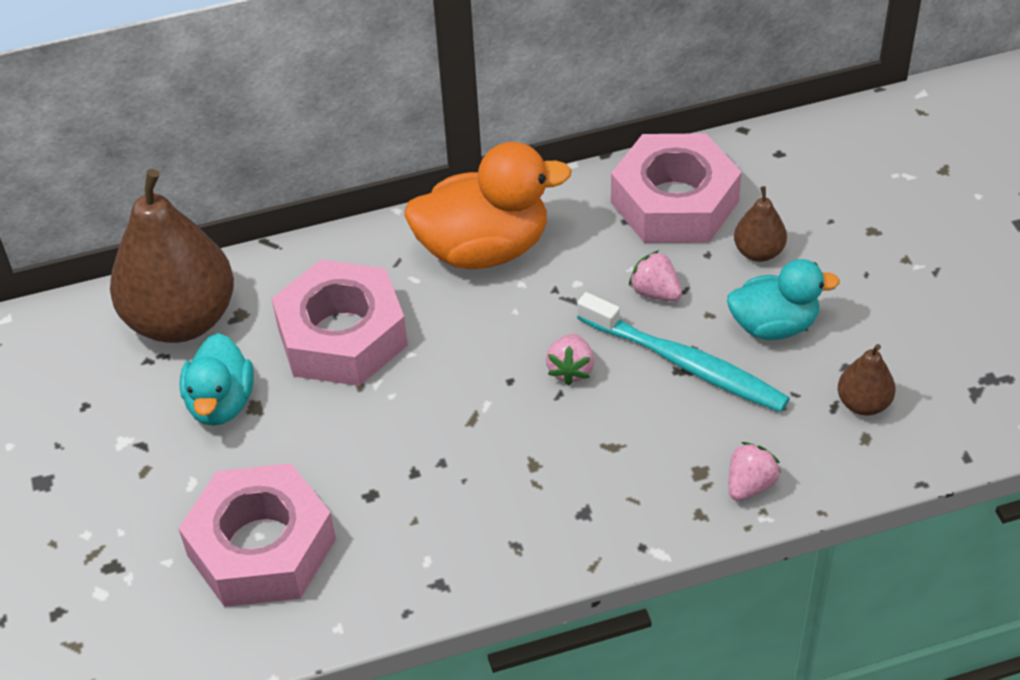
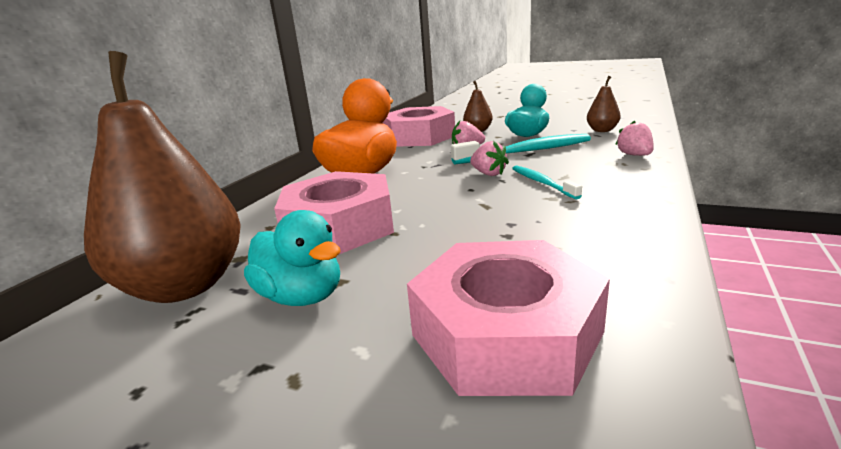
camera: 50 degrees left, 25 degrees down
none -> turquoise toothbrush [512,165,582,199]

